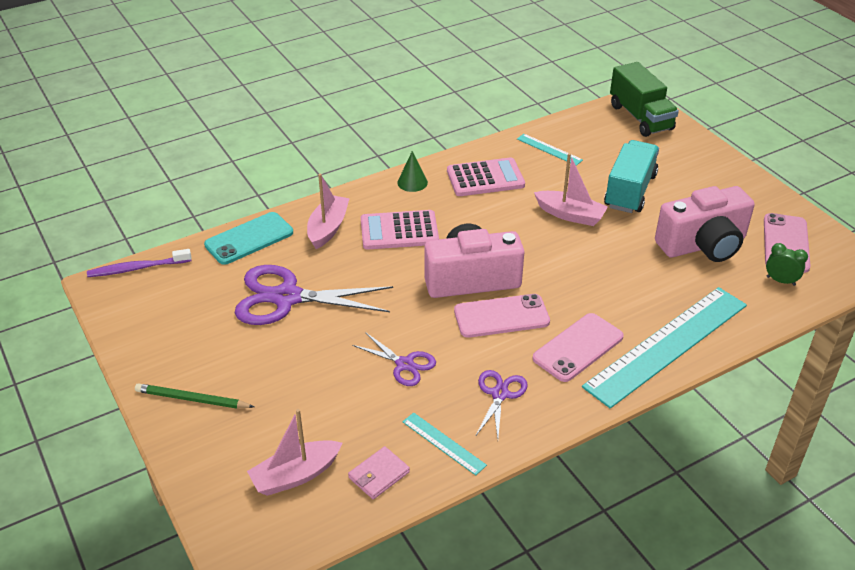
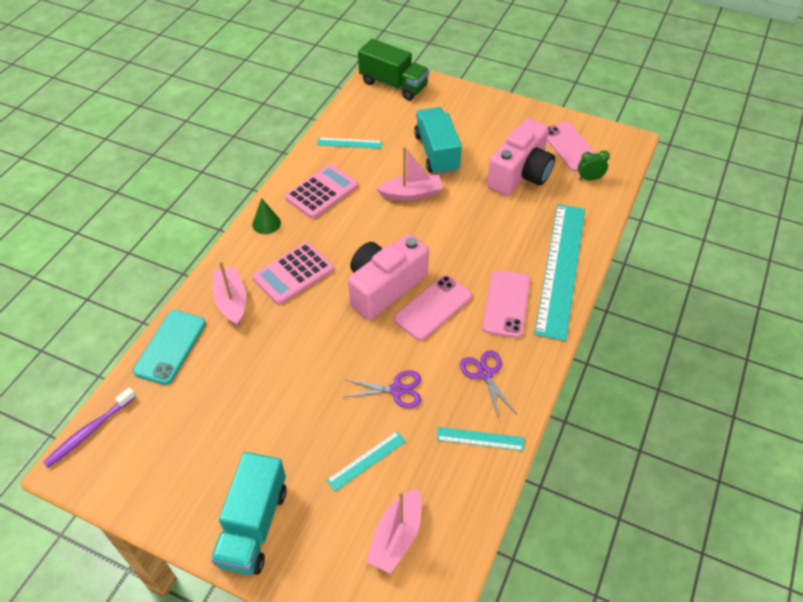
camera: 35 degrees left, 10 degrees up
green pencil [135,383,254,409] -> turquoise truck [211,452,287,575]
purple scissors [235,265,393,325] -> none
pink wallet [348,446,410,499] -> none
none -> turquoise ruler [326,431,406,491]

